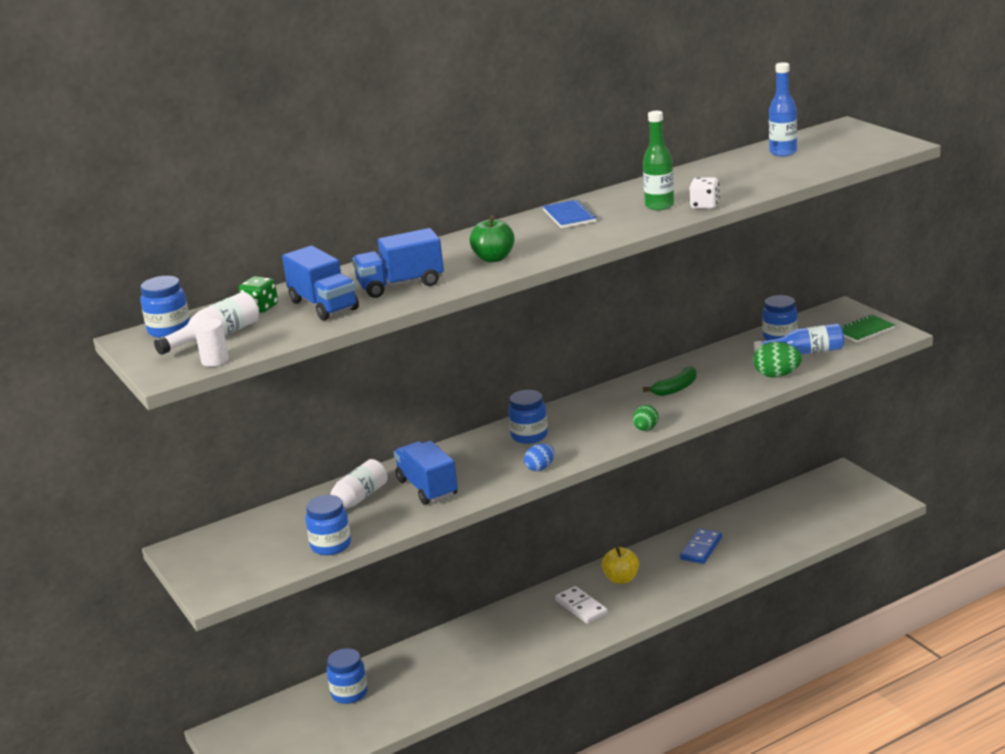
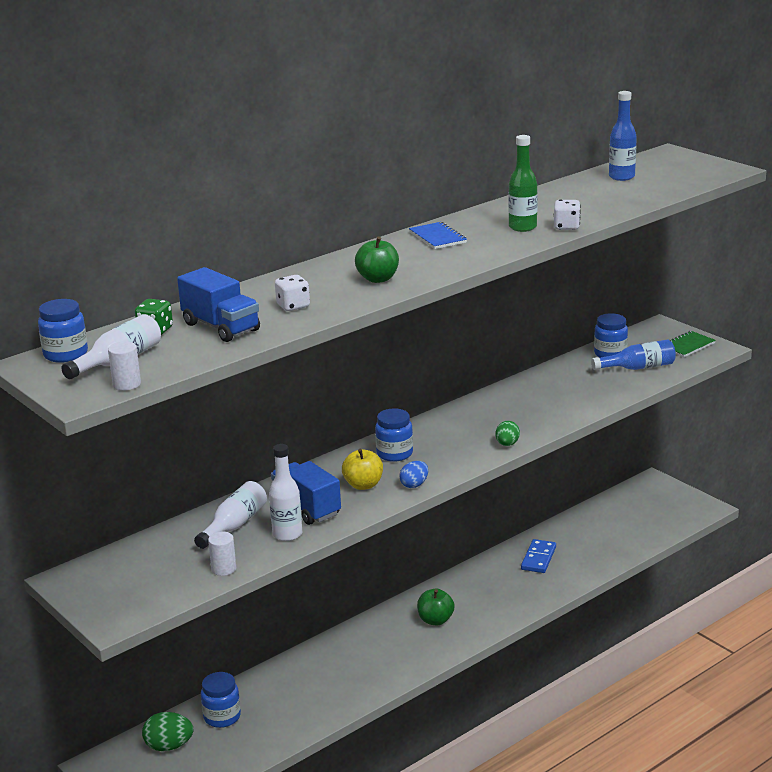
camera: 10 degrees left, 0 degrees up
blue jar [305,495,351,555] -> white cylinder [208,532,236,576]
blue truck [352,228,444,298] -> white dice [275,275,310,311]
white domino [555,586,608,624] -> green apple [417,589,455,625]
yellow apple [602,547,639,584] -> yellow apple moved to [342,449,383,490]
green banana [643,366,697,396] -> none
green egg [753,342,802,377] -> green egg moved to [142,712,193,751]
none -> white bottle [269,444,302,541]

